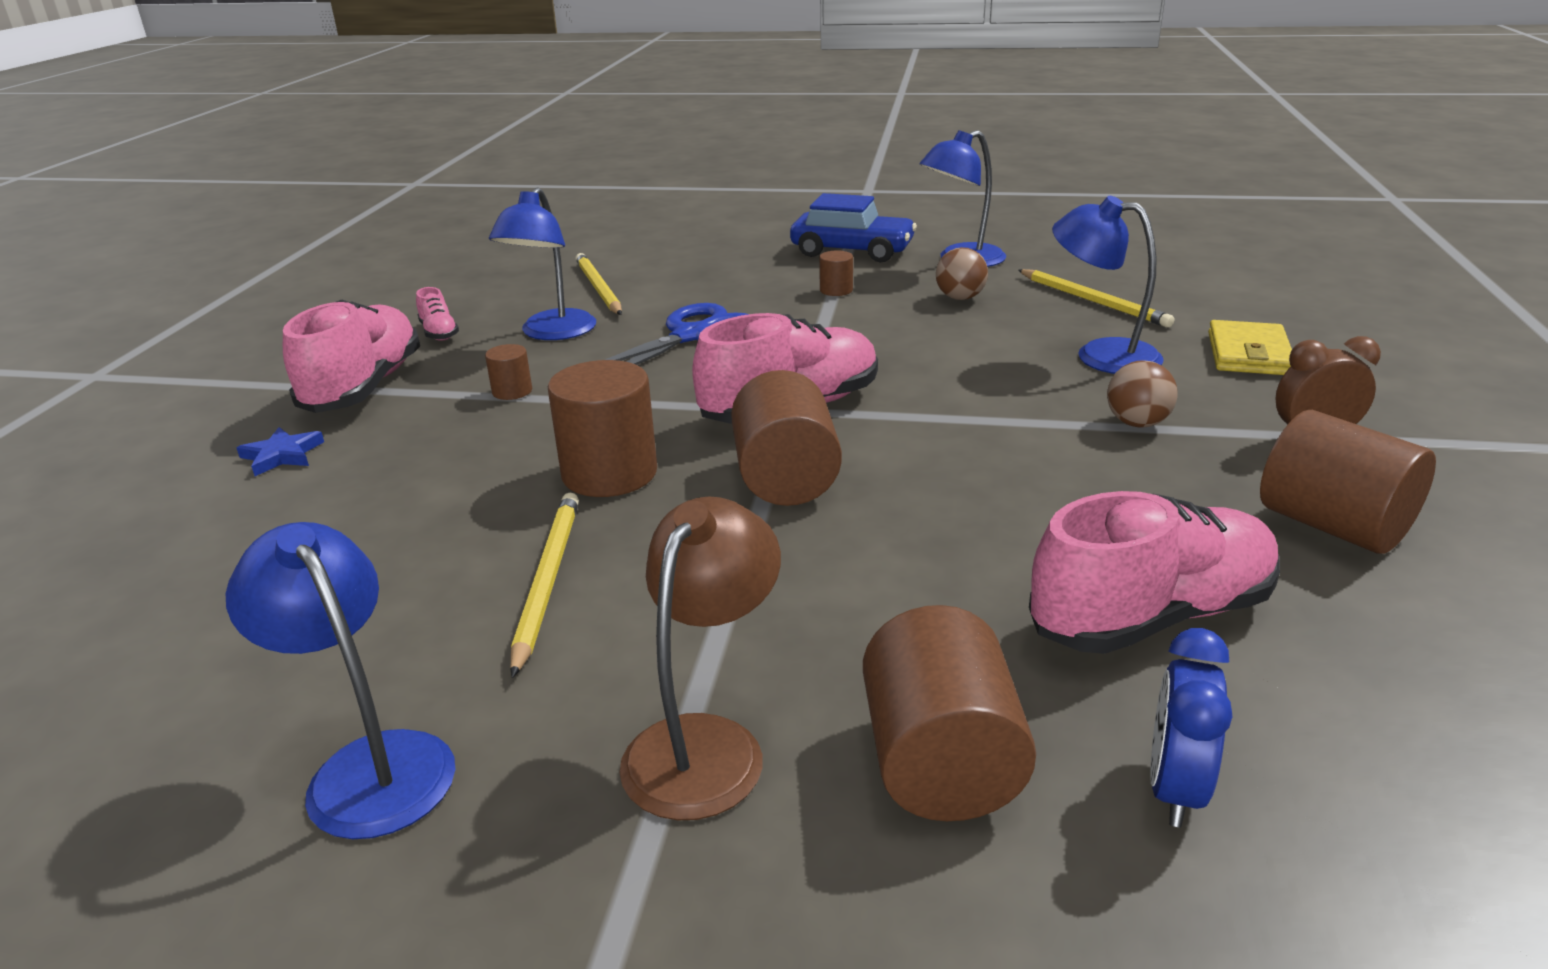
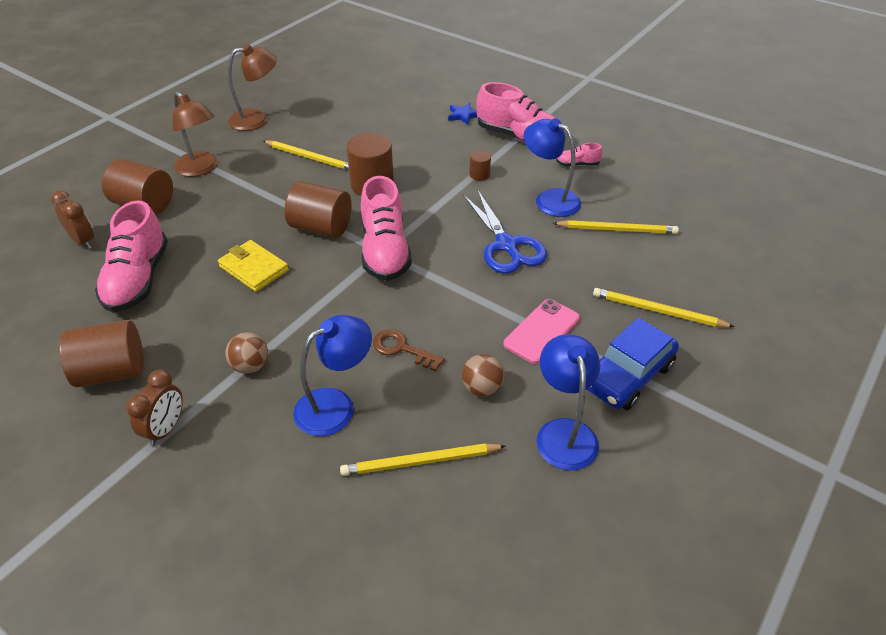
camera: 115 degrees right, 15 degrees up
blue lamp [226,522,455,839] -> brown lamp [228,44,277,131]
brown cylinder [819,250,853,296] -> pink phone [503,299,580,364]
blue clock [1150,628,1232,827] -> brown clock [51,191,94,249]
yellow wallet [1208,320,1292,375] -> yellow wallet moved to [218,240,289,292]
none -> brown key [373,329,445,371]
none -> yellow pencil [593,288,735,327]

